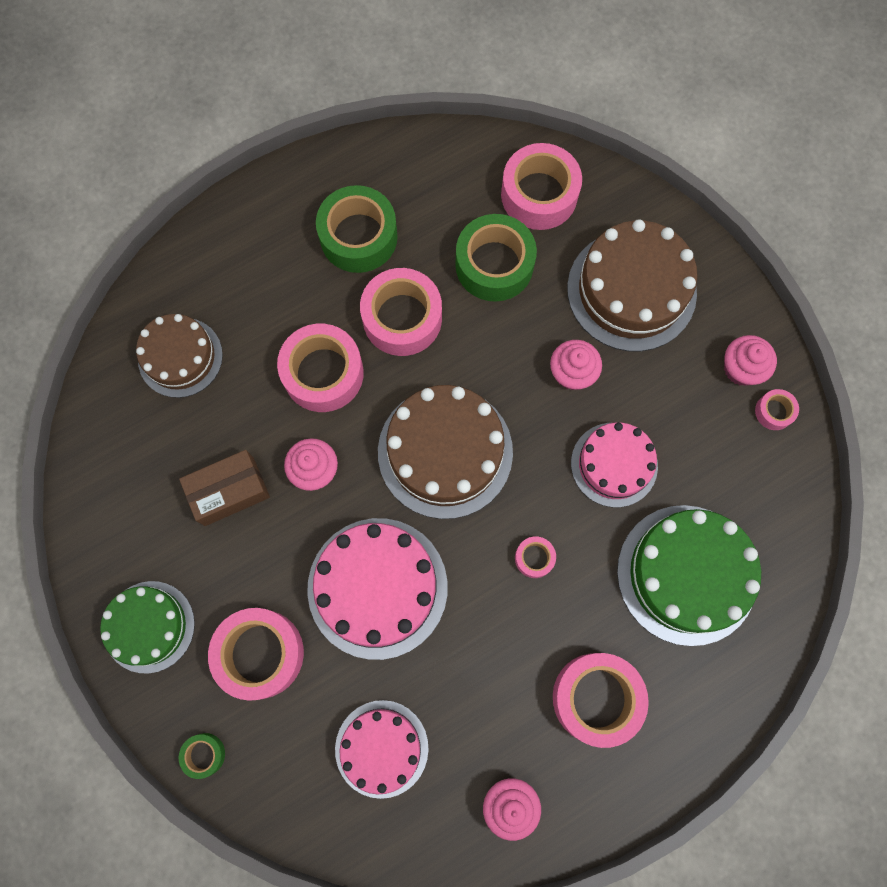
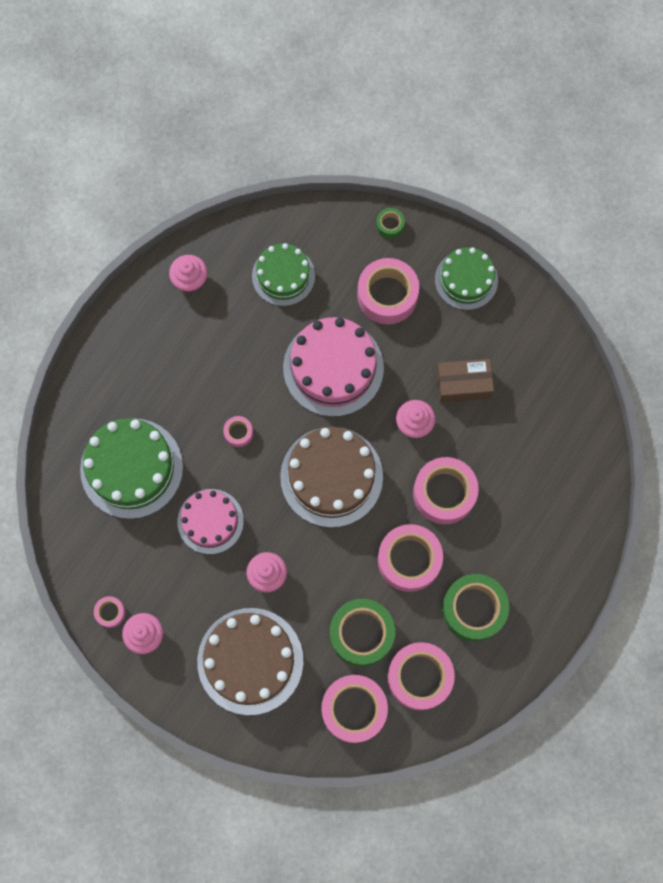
camera: 155 degrees right, 0 degrees up
brown cake [136,314,223,398] -> none
brown box [179,450,270,526] -> brown box turned 45 degrees clockwise [436,359,494,402]
pink cake [335,700,429,799] -> green cake [252,243,315,306]
pink tape [553,653,649,748] -> pink tape moved to [387,642,455,711]

